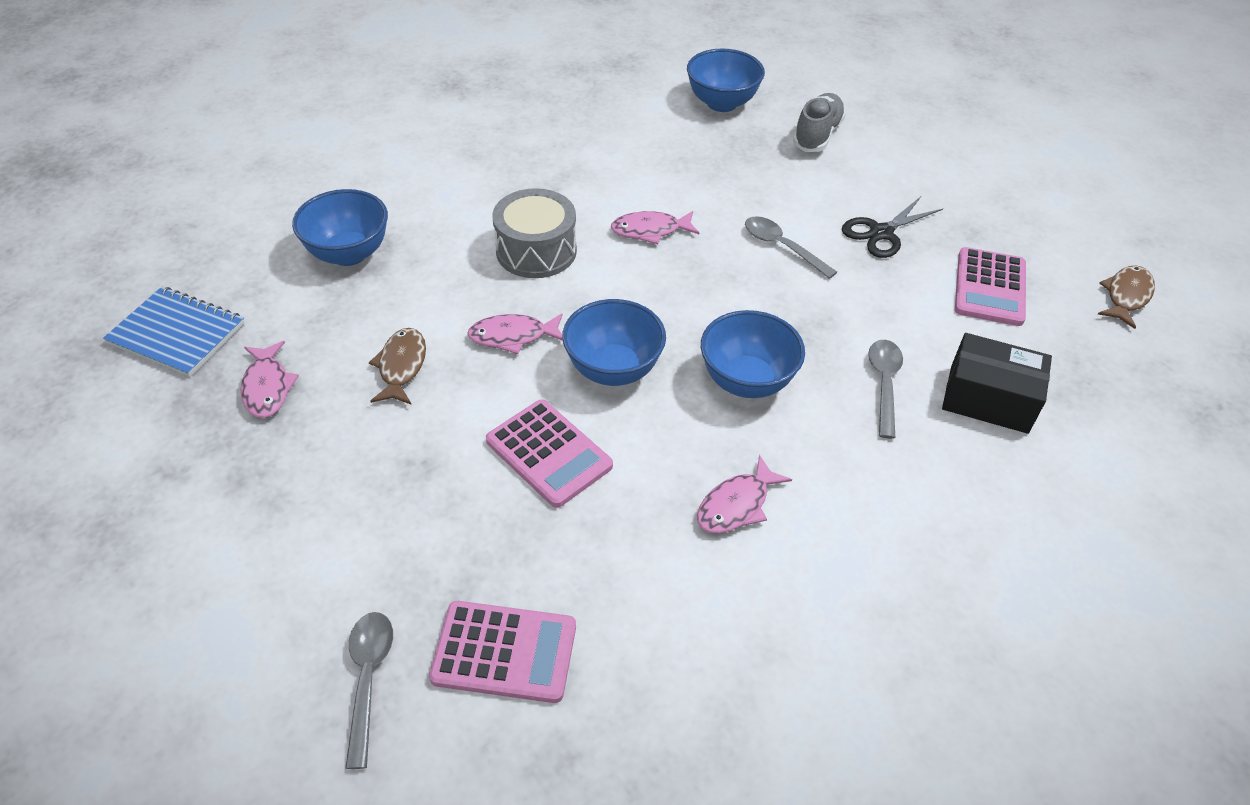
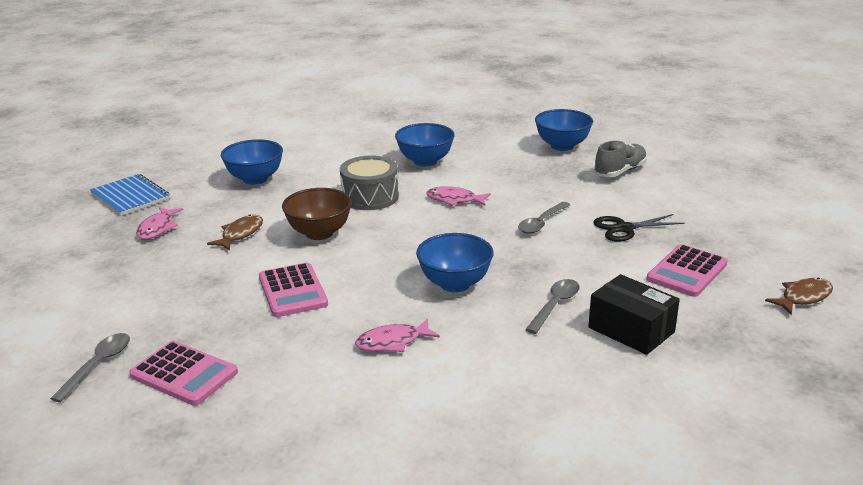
camera: 25 degrees right, 20 degrees down
pink fish [467,313,563,354] -> brown bowl [282,188,352,240]
blue bowl [562,299,666,386] -> blue bowl moved to [395,123,455,167]
grey spoon [745,216,837,279] -> grey spoon turned 120 degrees counterclockwise [518,202,570,234]

